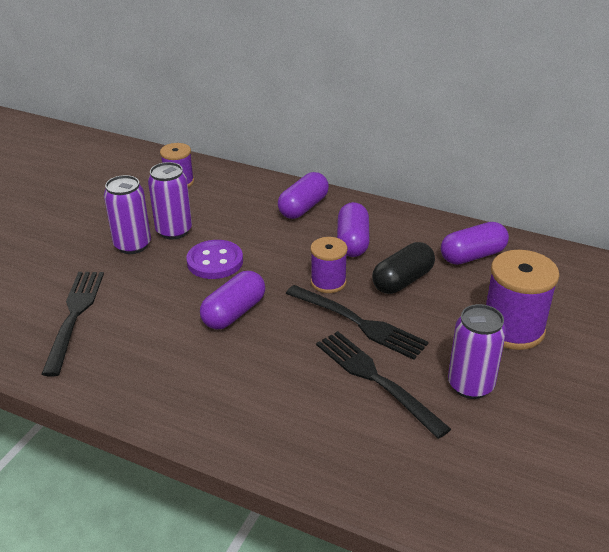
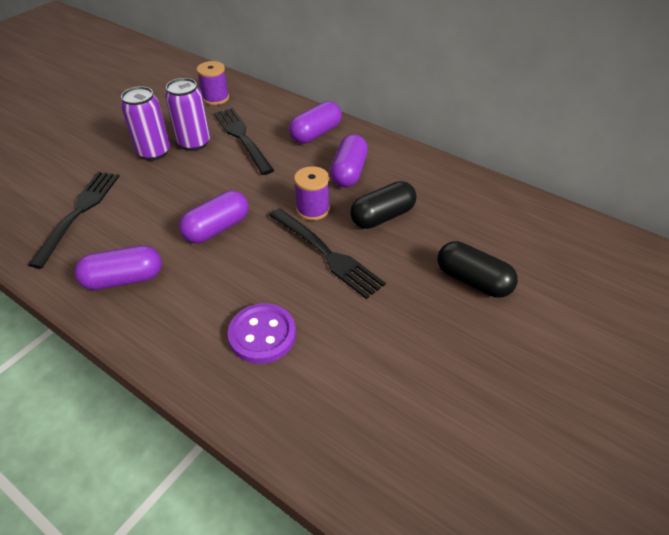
camera: 10 degrees right, 10 degrees up
purple button [186,240,243,279] -> purple button moved to [228,303,296,364]
black fork [316,331,451,439] -> black fork moved to [214,108,274,175]
purple capsule [441,222,509,265] -> purple capsule moved to [74,245,162,290]
purple can [448,304,506,399] -> none
purple spool [486,250,560,350] -> black capsule [437,241,518,298]

